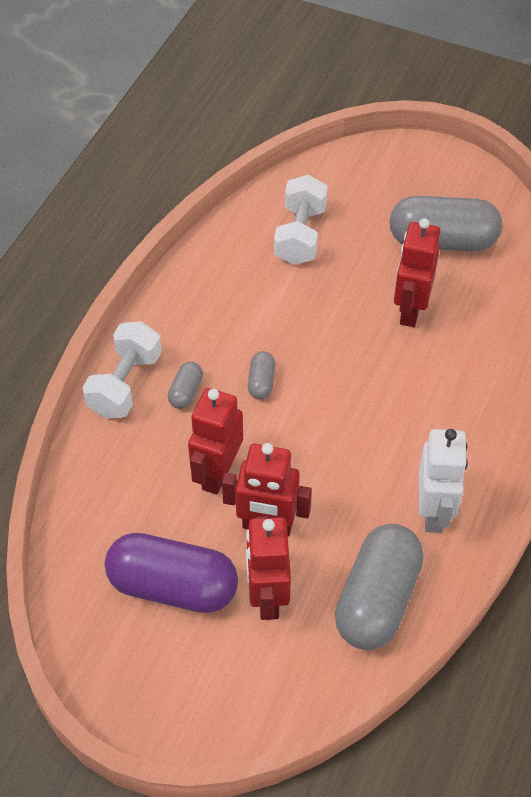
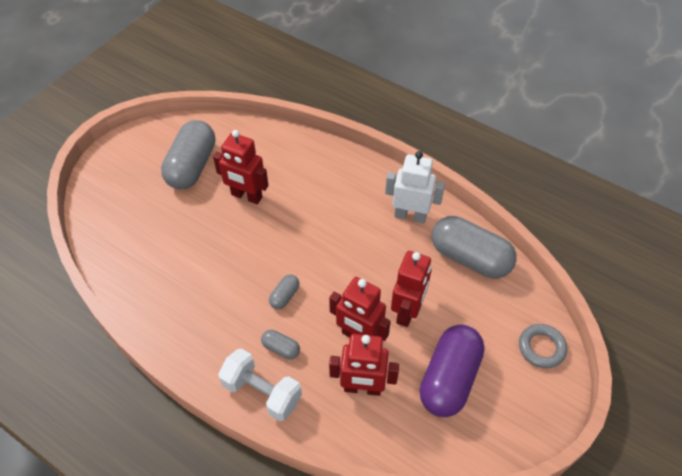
camera: 80 degrees left, 0 degrees up
red robot [246,516,291,620] -> red robot moved to [329,334,399,396]
grey capsule [248,351,275,399] -> grey capsule turned 75 degrees counterclockwise [269,275,300,309]
white dumbbell [274,175,328,265] -> none
none -> grey ring [519,324,567,368]

